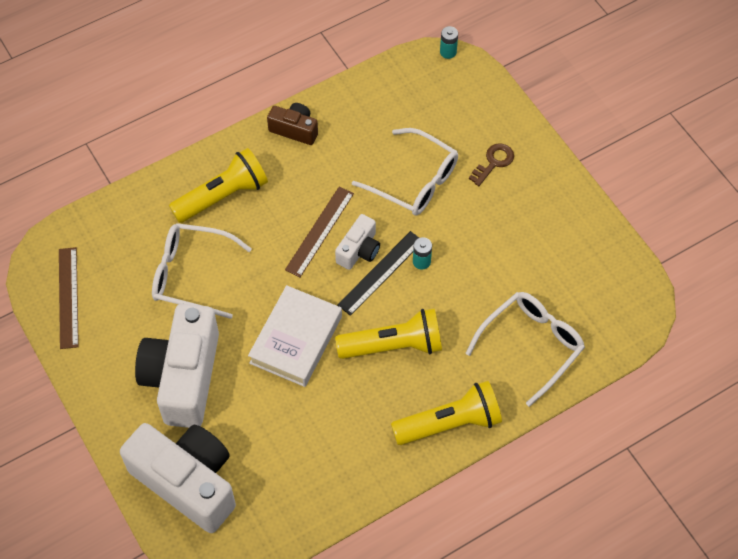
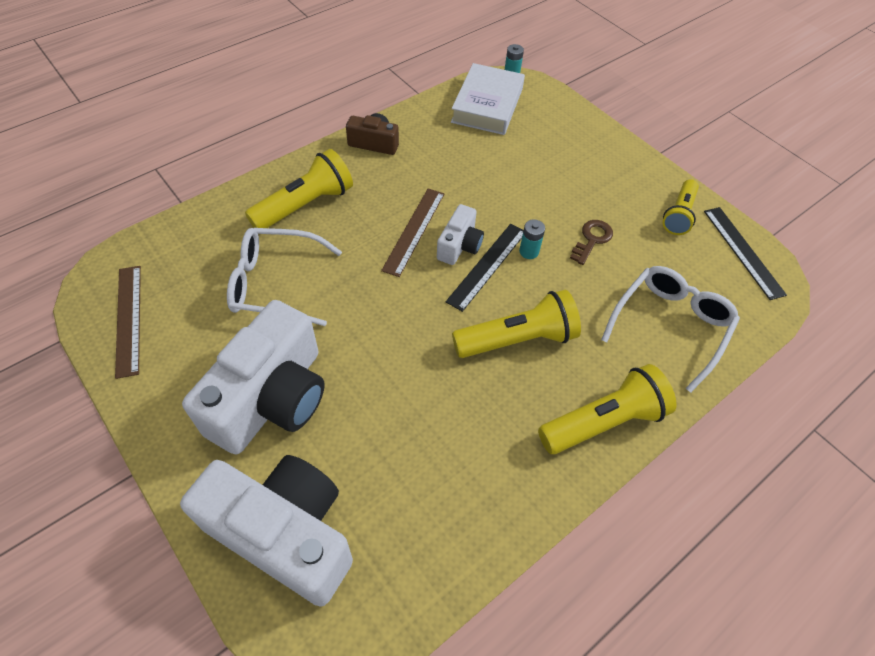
camera: 10 degrees left, 5 degrees down
white camera [135,304,219,428] -> white camera turned 150 degrees counterclockwise [182,300,325,455]
white book [248,285,342,387] -> white book moved to [451,63,525,135]
white glasses [352,128,458,216] -> none
brown key [469,143,514,186] -> brown key moved to [570,220,613,265]
none -> yellow flashlight [663,179,699,235]
none -> black ruler [704,207,787,300]

